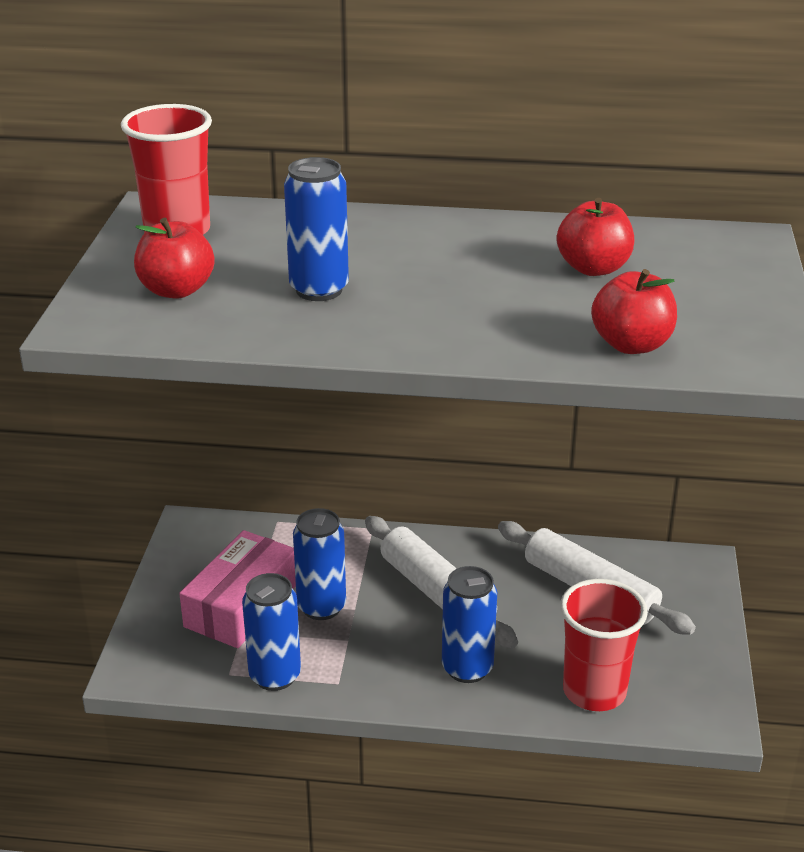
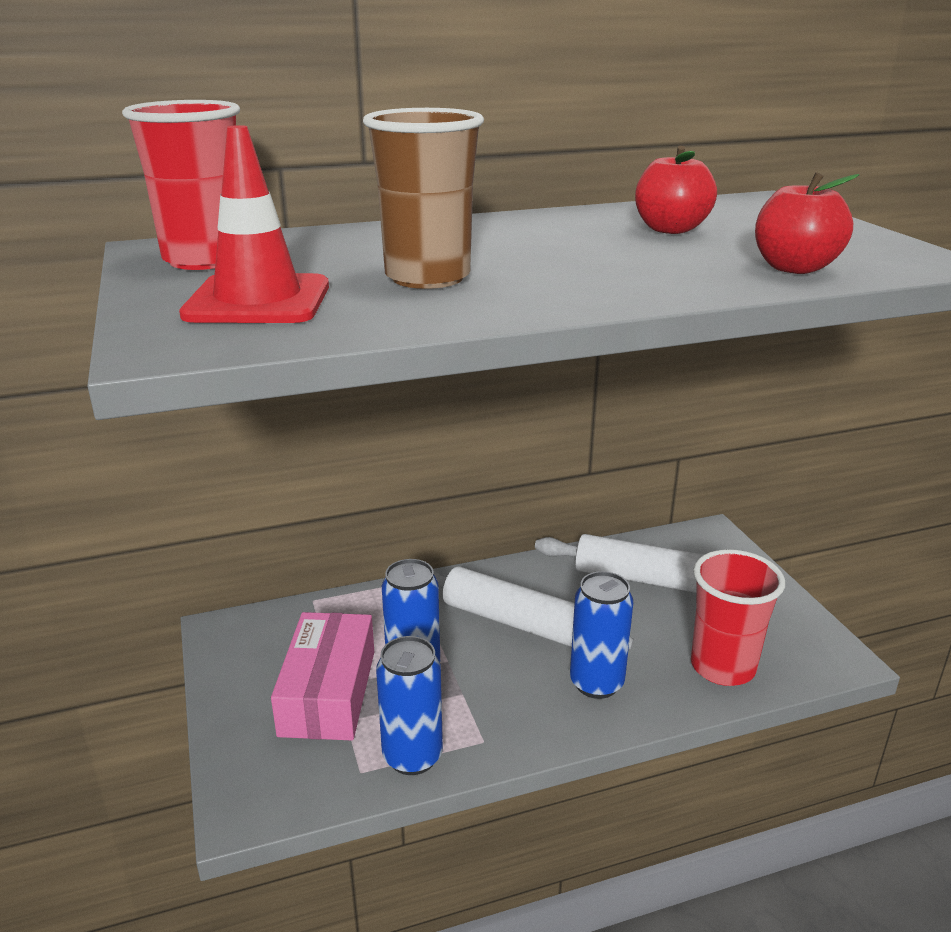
camera: 25 degrees left, 5 degrees down
red apple [134,218,215,299] -> red traffic cone [179,125,329,323]
blue can [284,157,349,301] -> brown cup [363,108,484,289]

